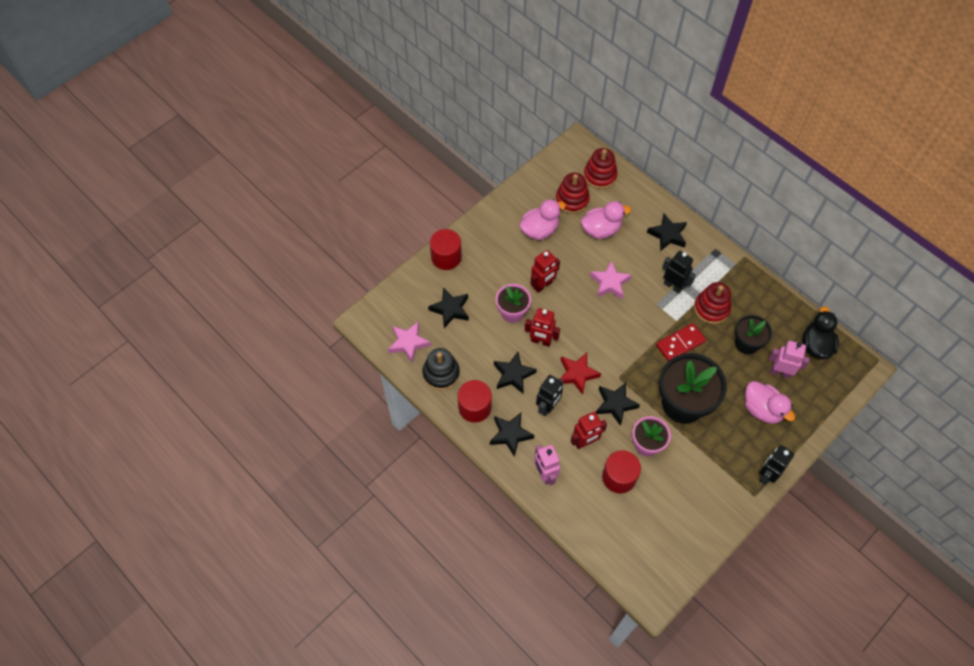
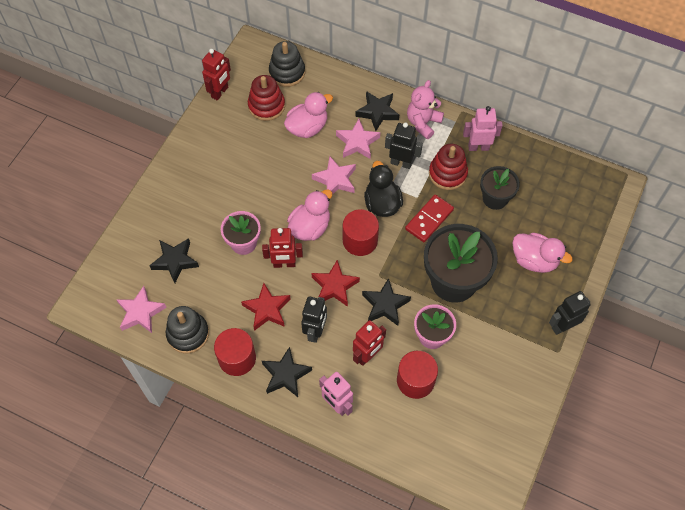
camera: 20 degrees left, 0 degrees up
red cylinder [430,229,462,270] -> red cylinder moved to [343,209,379,256]
black star [494,352,537,394] -> red star [241,283,291,331]
pink duck [519,199,566,240] -> pink duck moved to [287,189,332,241]
red robot [530,250,560,293] -> red robot moved to [202,49,231,100]
red stacking toy [584,148,618,189] -> black stacking toy [269,41,305,87]
black robot [759,445,794,485] -> black robot turned 45 degrees clockwise [549,291,591,335]
pink robot [769,341,810,379] -> pink robot moved to [463,106,503,151]
black duck [802,306,839,359] -> black duck moved to [364,161,403,217]
none -> pink star [336,119,380,159]
none -> pink teddy bear [407,80,444,139]

